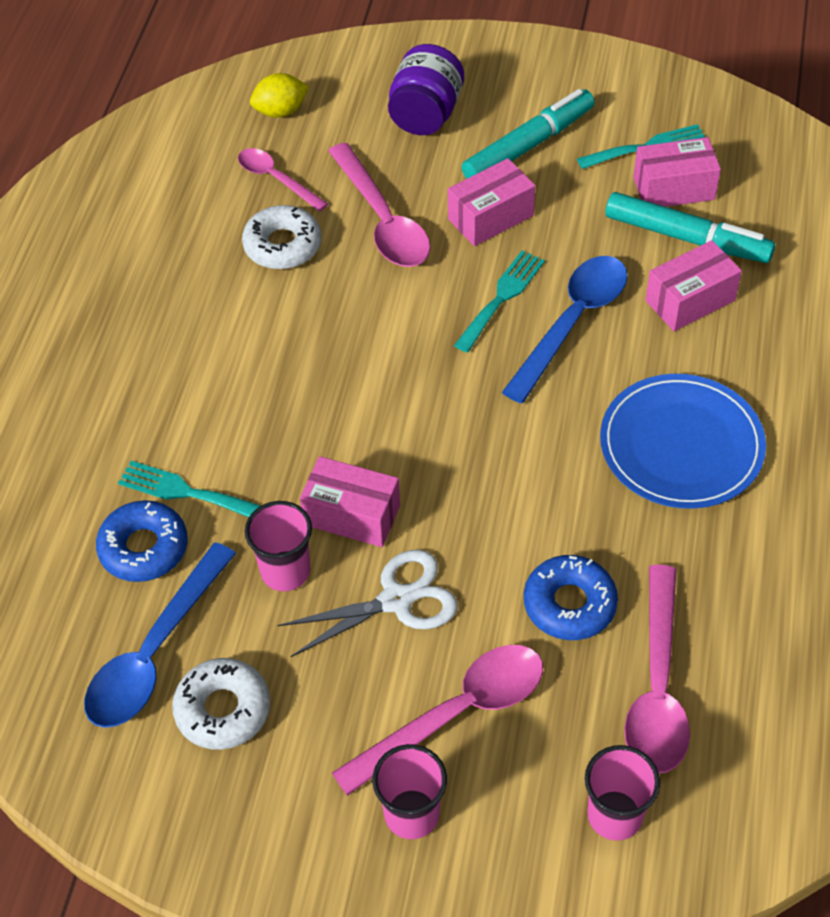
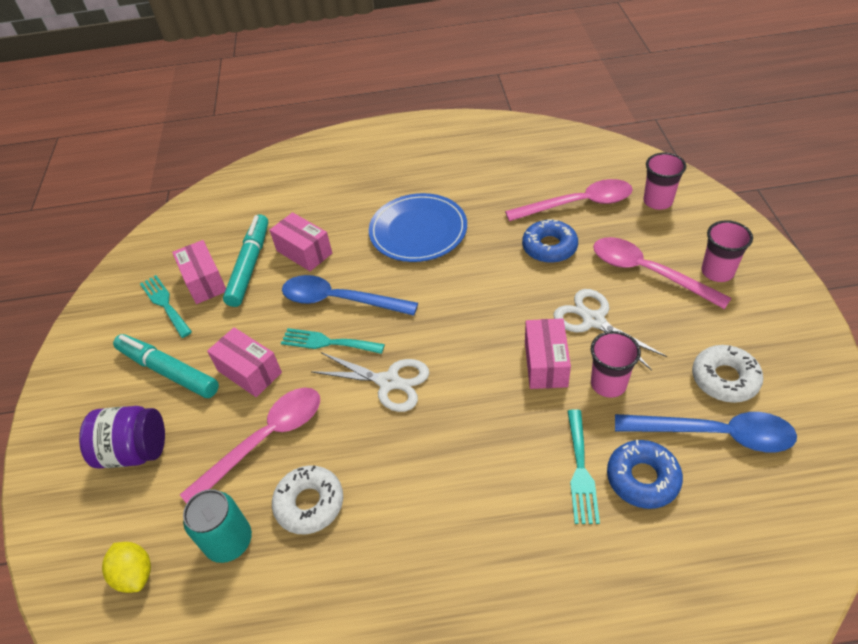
camera: 105 degrees left, 5 degrees down
pink spoon [238,148,328,212] -> turquoise can [183,489,252,563]
none -> white scissors [312,352,429,412]

